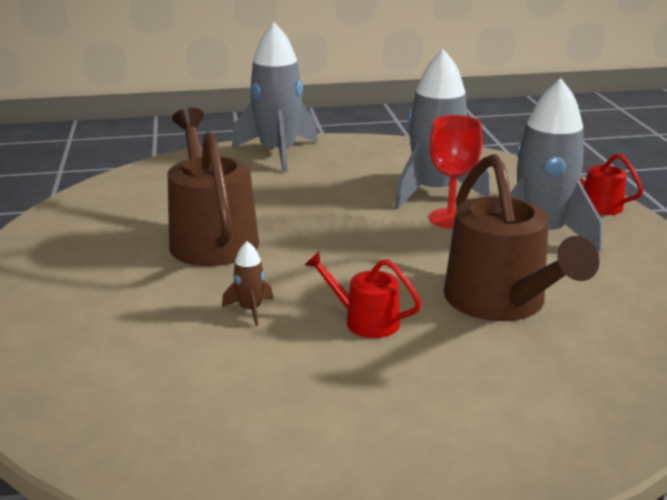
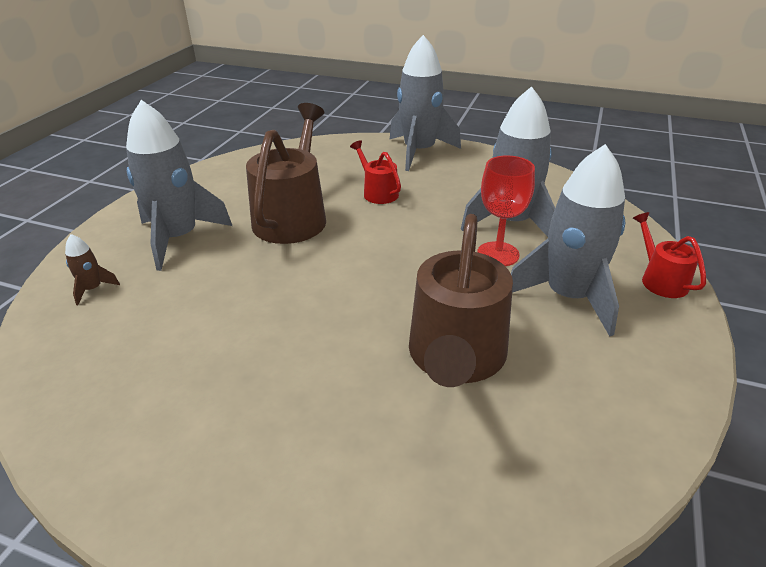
camera: 30 degrees right, 10 degrees up
brown rocket [222,241,273,326] -> brown rocket moved to [65,234,120,305]
red watering can [305,252,422,338] -> red watering can moved to [350,140,401,204]
none -> grey rocket [126,100,232,271]

